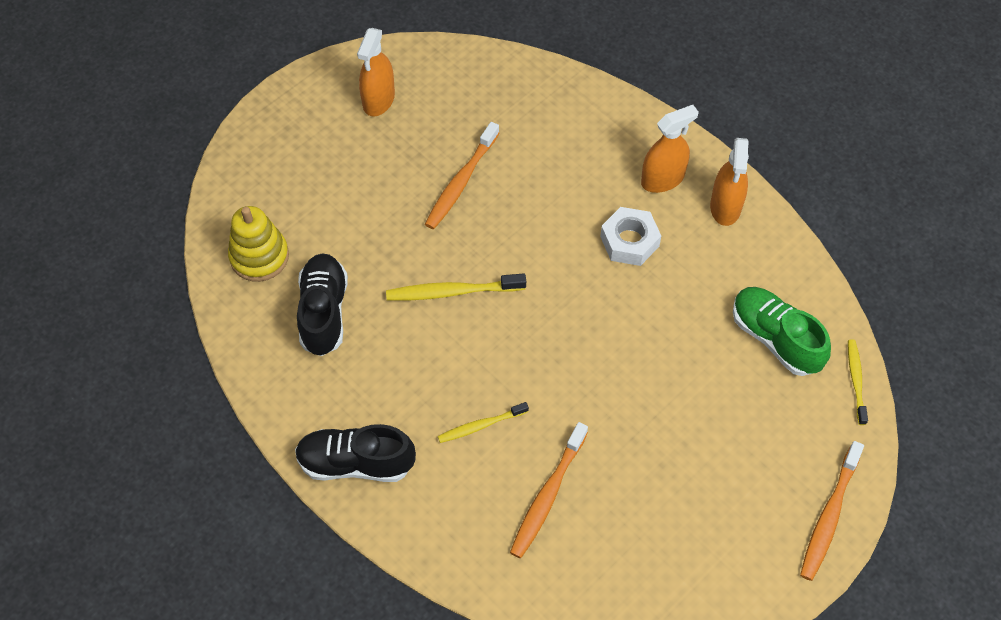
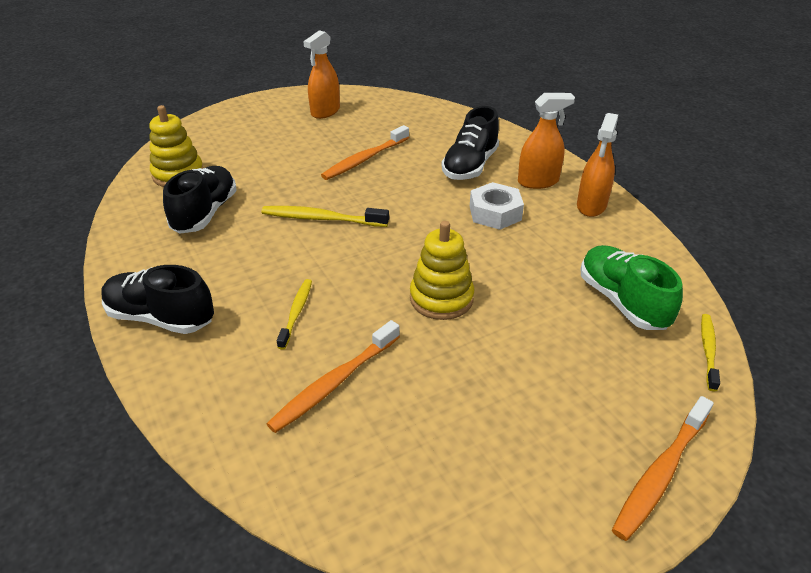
camera: 15 degrees right, 20 degrees down
yellow toothbrush [438,402,529,443] -> yellow toothbrush turned 105 degrees clockwise [277,279,312,350]
none -> yellow stacking toy [410,221,474,320]
none -> black shoe [442,106,499,180]

